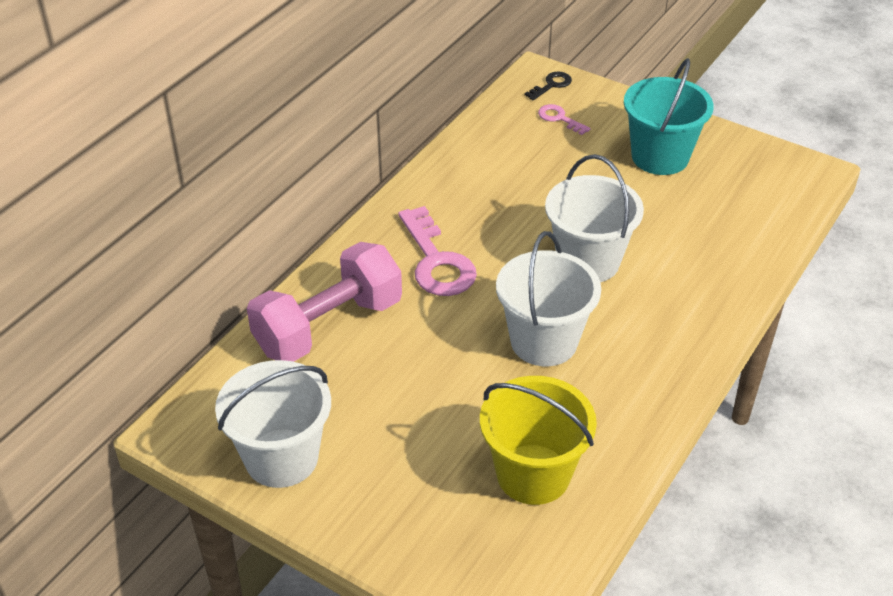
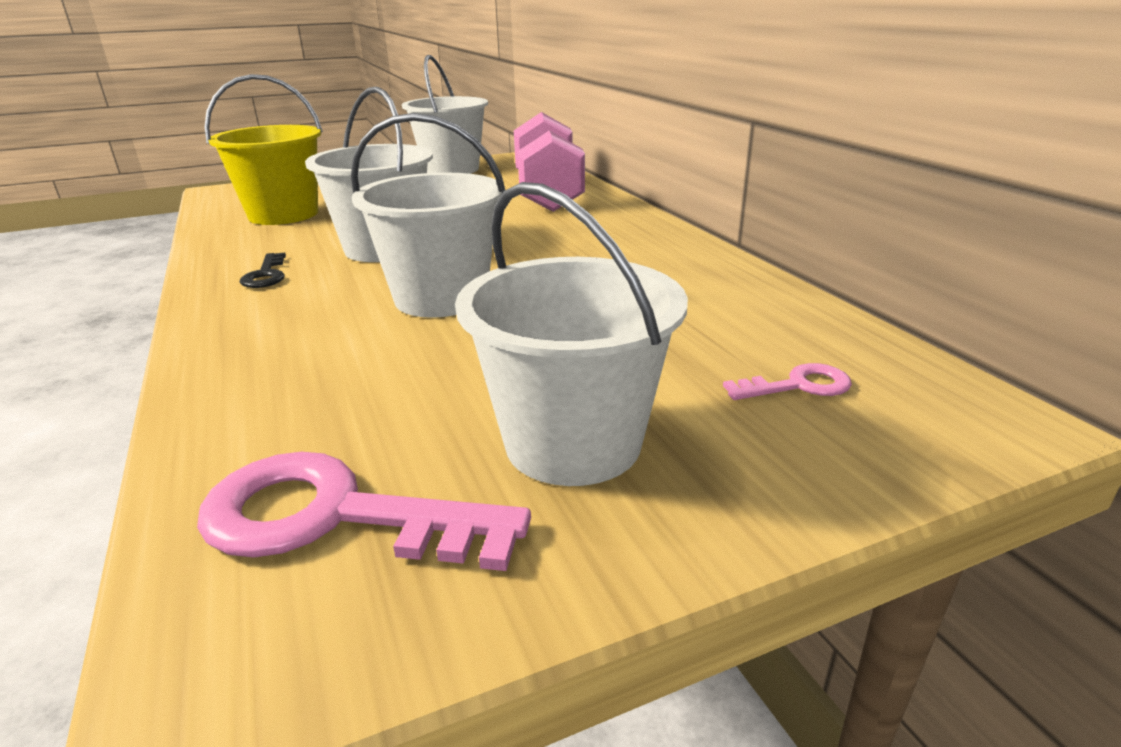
camera: 125 degrees right, 15 degrees down
pink key [398,206,477,296] -> pink key moved to [197,452,531,571]
black key [525,71,572,100] -> black key moved to [240,253,286,288]
turquoise bucket [624,58,714,175] -> white bucket [455,182,688,486]

